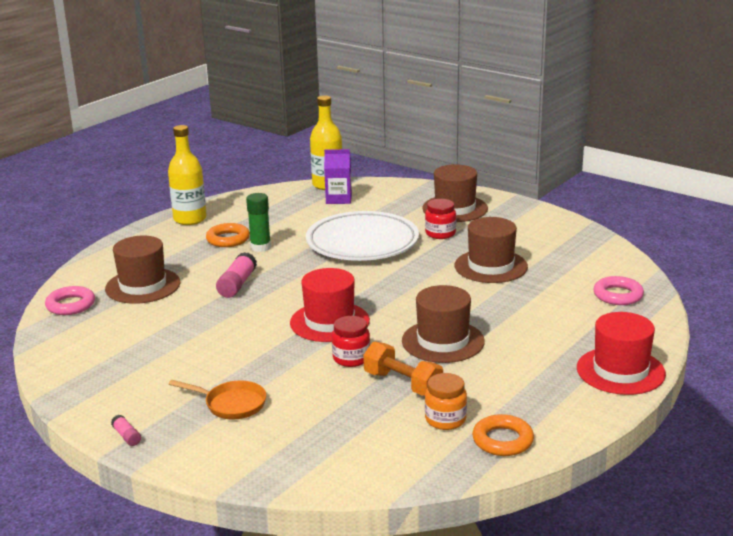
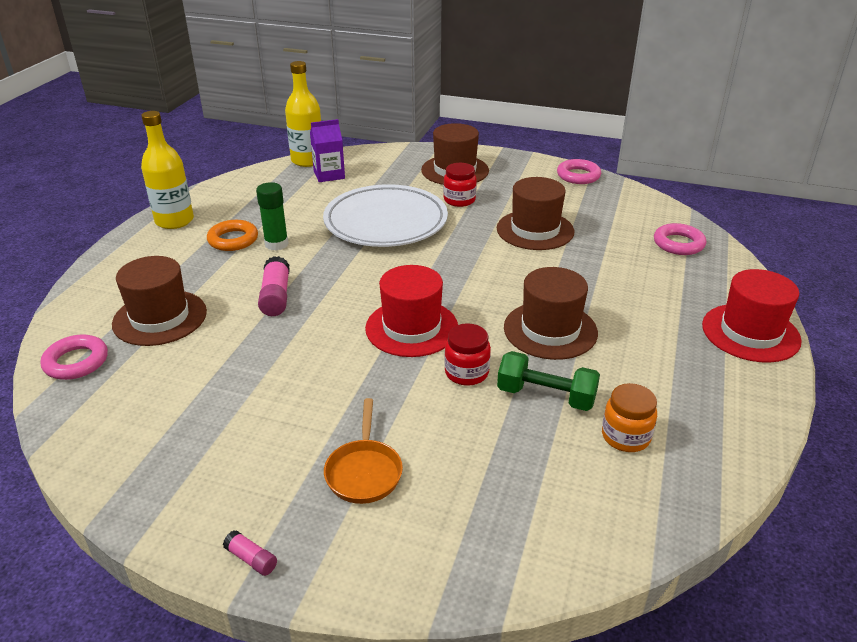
camera: 20 degrees left, 10 degrees up
orange pan [169,380,266,419] -> orange pan turned 90 degrees clockwise [324,398,403,504]
orange dumbbell [363,342,443,396] -> green dumbbell [497,351,600,411]
orange ring [472,414,534,456] -> none
none -> pink ring [557,159,601,184]

